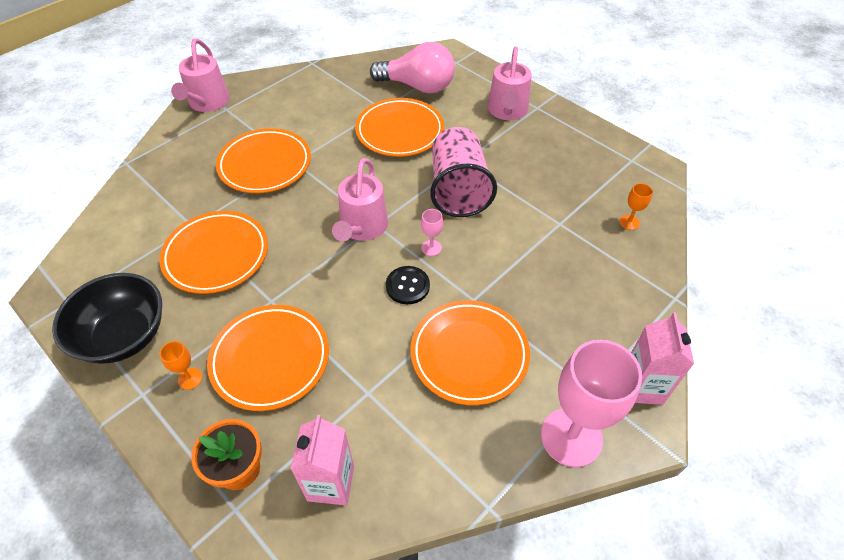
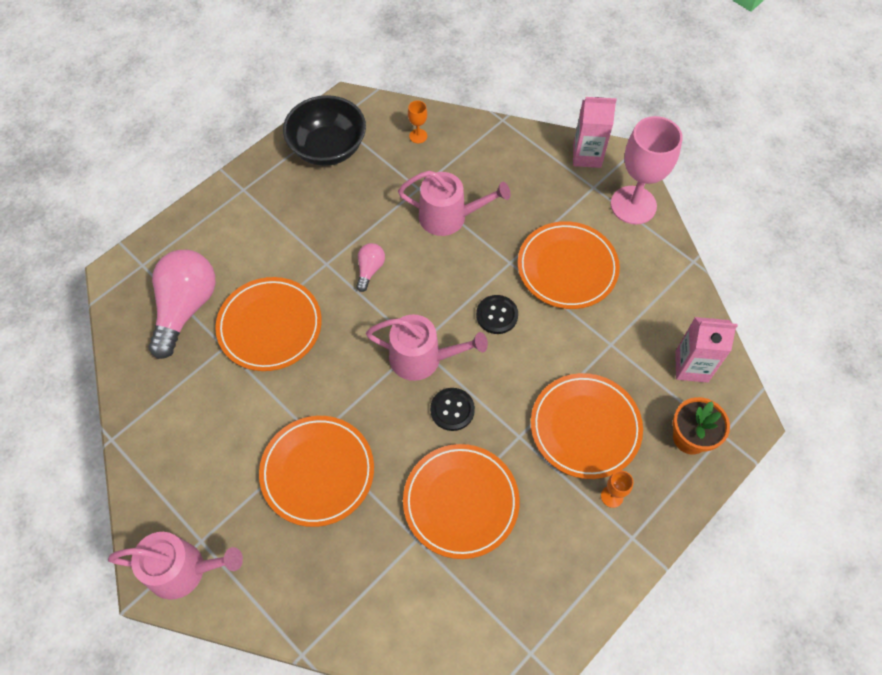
camera: 90 degrees left, 10 degrees up
black bowl [52,273,162,364] -> black bowl moved to [283,95,366,166]
pink goblet [421,209,443,256] -> none
pink cup [430,127,497,217] -> pink light bulb [356,243,385,292]
pink watering can [488,46,532,120] -> pink watering can moved to [398,171,511,236]
none -> black button [430,388,475,431]

